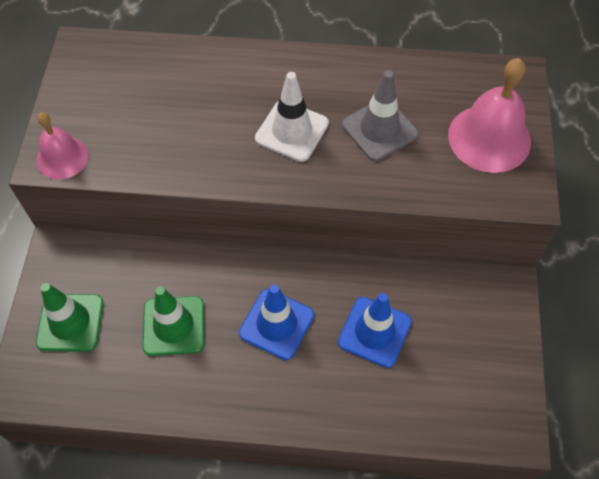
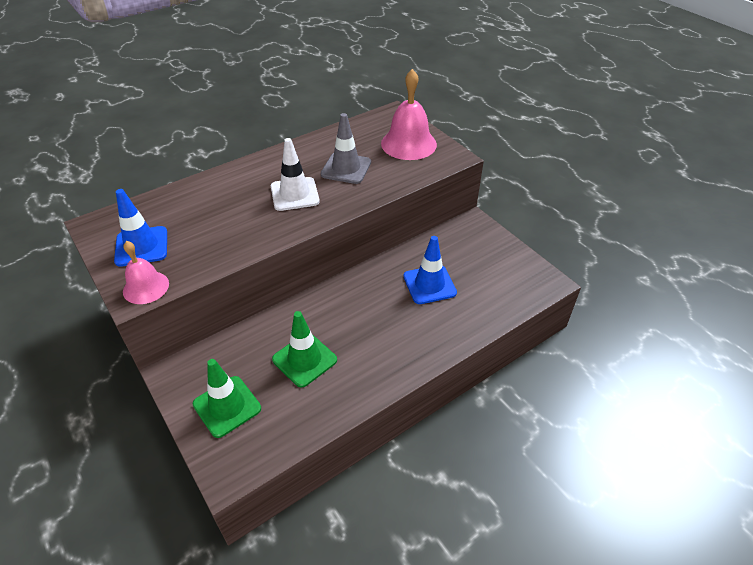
camera: 40 degrees left, 15 degrees down
blue traffic cone [239,285,314,360] -> blue traffic cone moved to [114,189,167,267]

